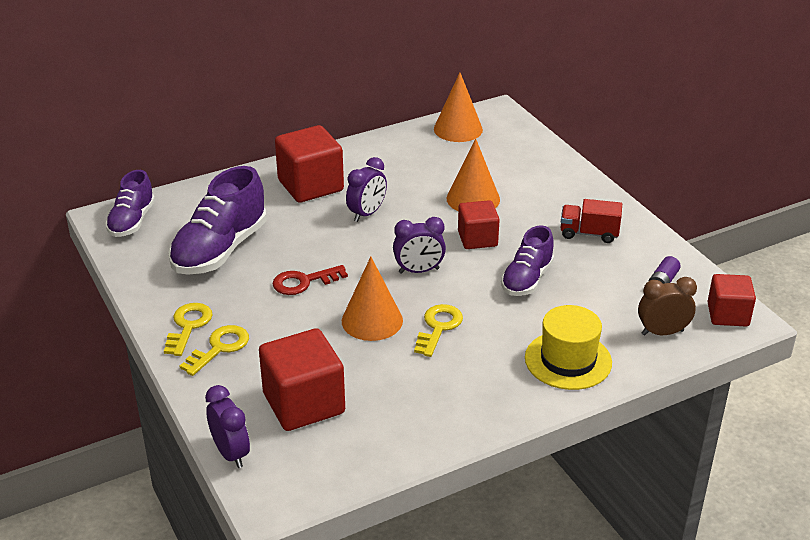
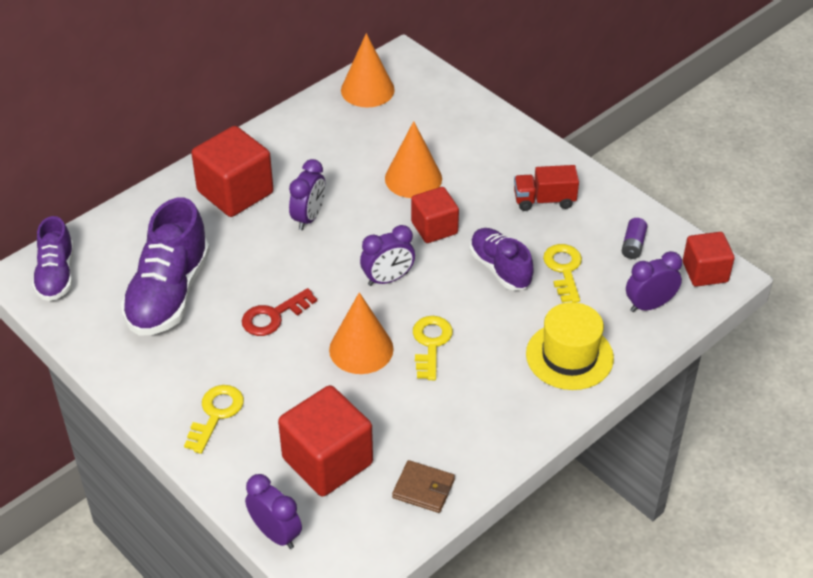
camera: 15 degrees left, 10 degrees up
yellow key [164,303,213,356] -> yellow key moved to [543,244,582,302]
purple shoe [501,225,554,296] -> purple shoe turned 135 degrees clockwise [470,228,534,290]
brown clock [638,277,697,336] -> purple clock [626,251,682,312]
none -> brown wallet [392,460,455,513]

